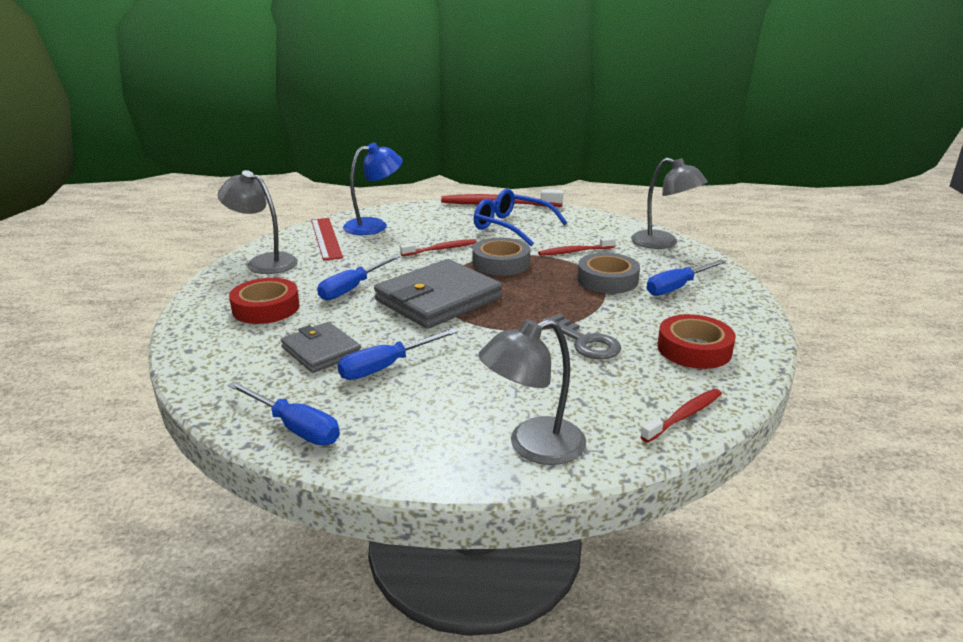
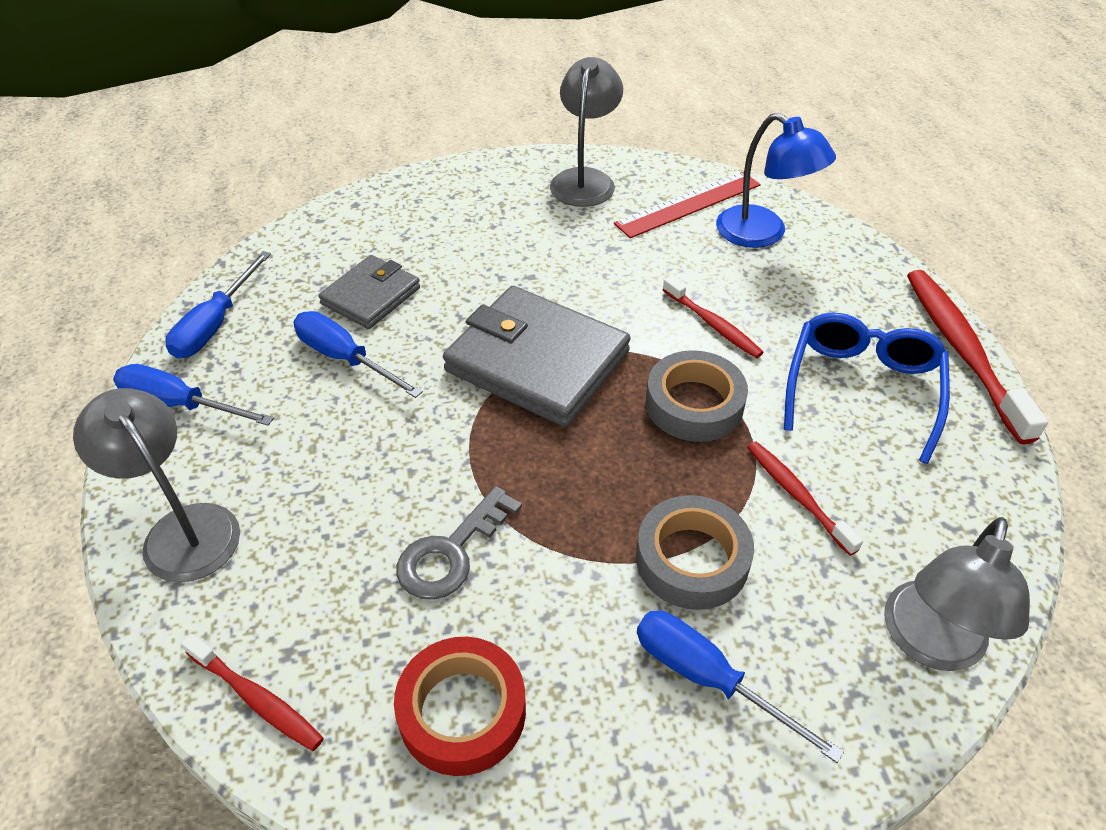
camera: 75 degrees right, 20 degrees up
red tape [229,278,300,324] -> none
blue screwdriver [317,255,400,301] -> blue screwdriver moved to [113,364,274,426]

